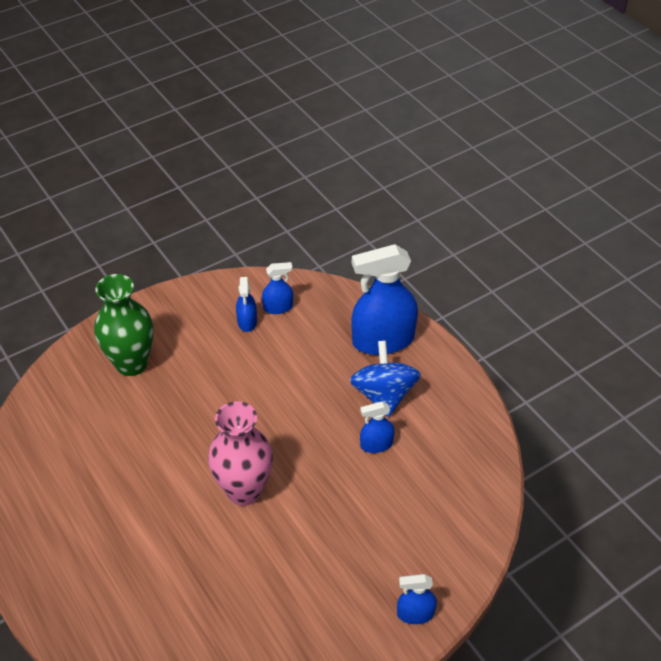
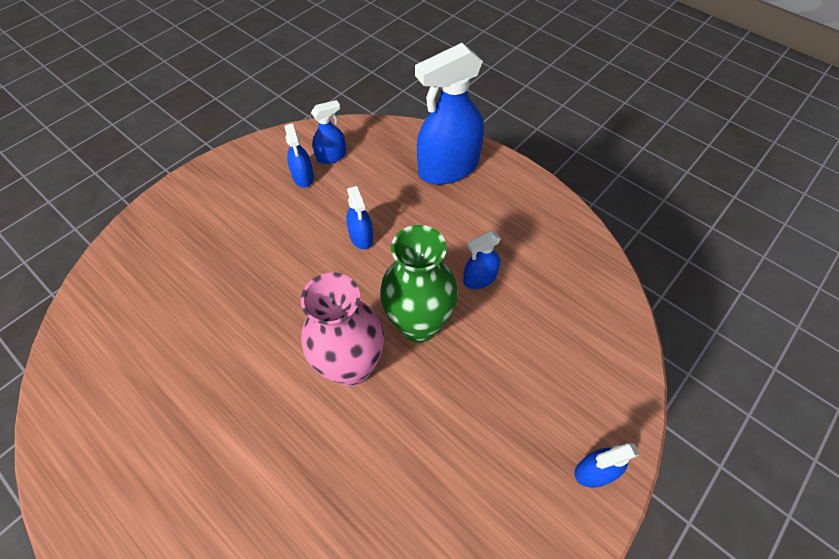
camera: 15 degrees left, 10 degrees up
green vase [94,274,153,376] -> green vase moved to [380,225,458,343]
blue spinning top [350,341,421,417] -> none
none -> blue spray bottle [346,186,373,250]

